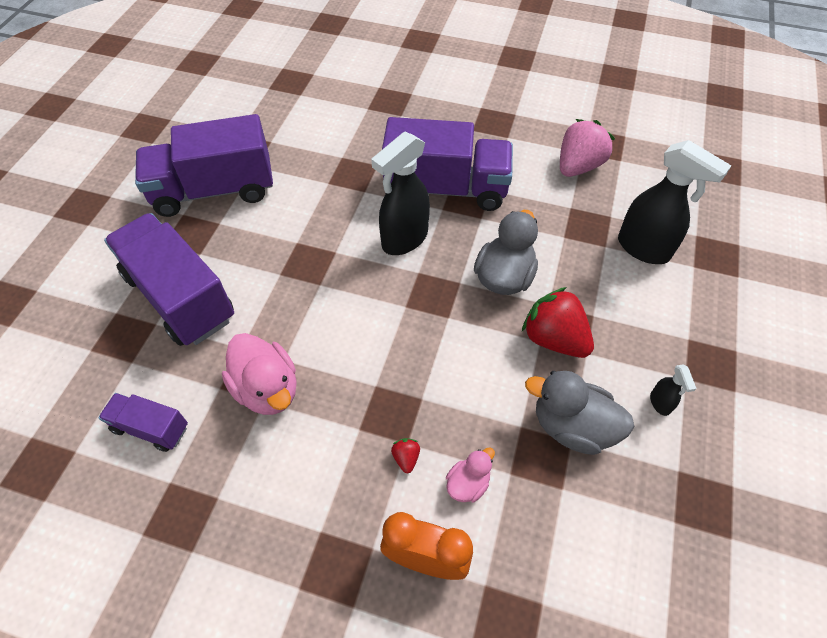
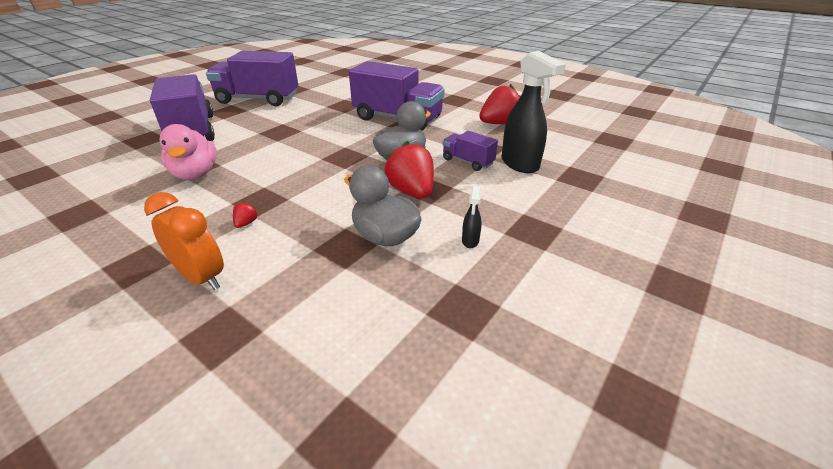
camera: 20 degrees right, 20 degrees down
purple truck [99,393,188,452] -> purple truck moved to [443,131,498,171]
black spray bottle [371,132,430,255] -> none
pink duck [446,447,495,502] -> none
pink strawberry [560,119,615,177] -> red strawberry [479,84,521,124]

